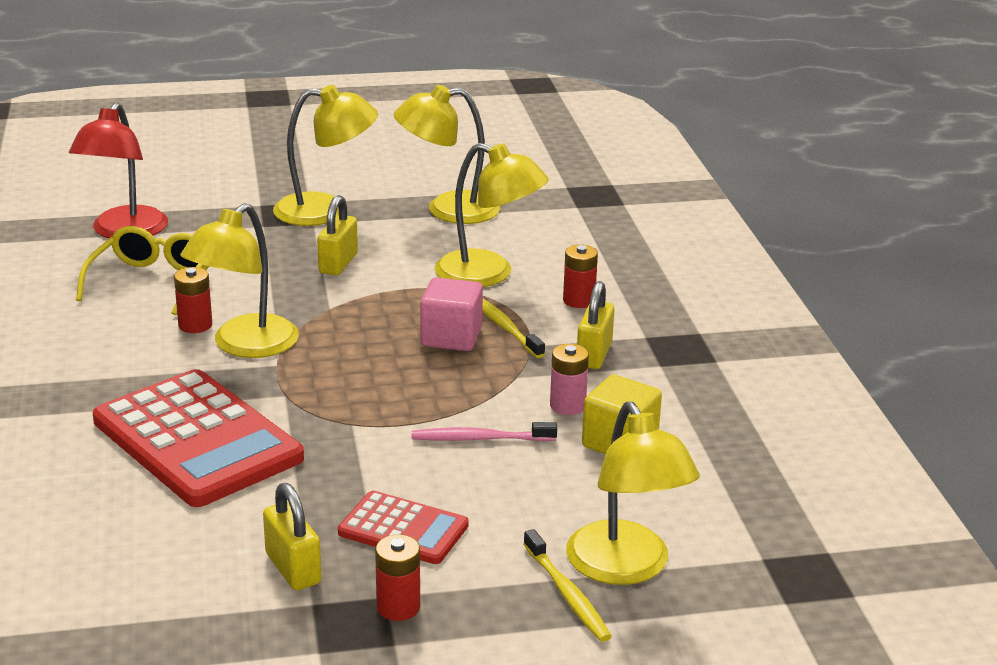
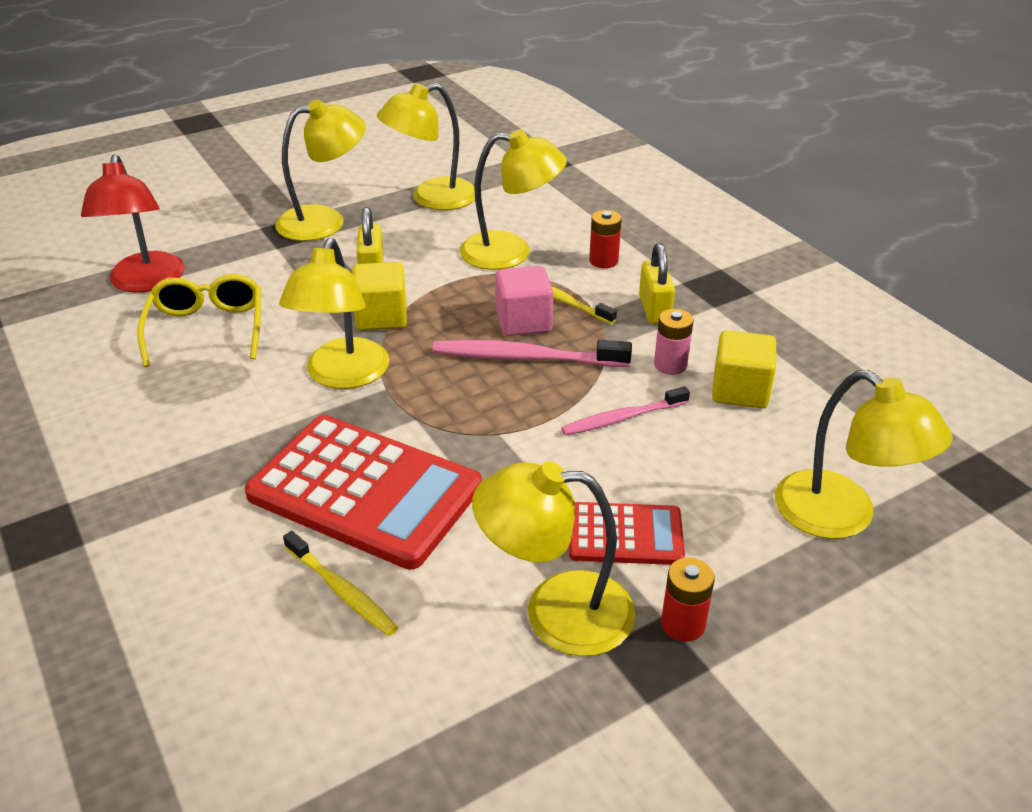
camera: 20 degrees left, 10 degrees up
red battery [174,267,212,333] -> none
yellow padlock [263,483,322,590] -> yellow lamp [472,461,635,656]
yellow toothbrush [523,529,612,642] -> yellow toothbrush moved to [283,531,398,636]
none -> yellow cube [352,262,407,330]
none -> pink toothbrush [432,340,632,367]

